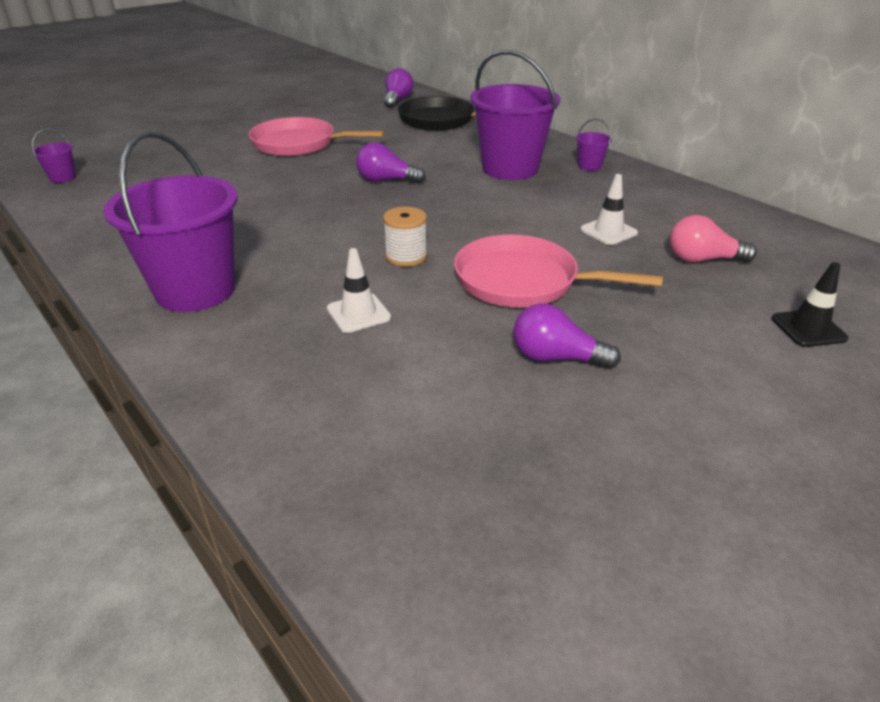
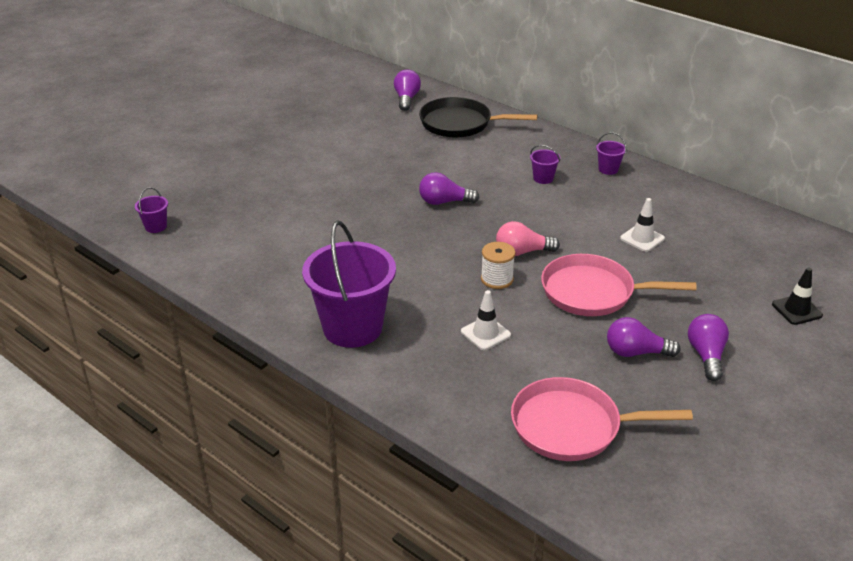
camera: 10 degrees left, 0 degrees up
pink pan [249,117,385,156] -> pink pan moved to [511,377,693,461]
purple bucket [470,50,560,180] -> purple bucket [530,145,561,184], size x0.41
pink light bulb [670,215,757,262] -> pink light bulb moved to [496,221,560,256]
none -> purple light bulb [688,314,729,381]

